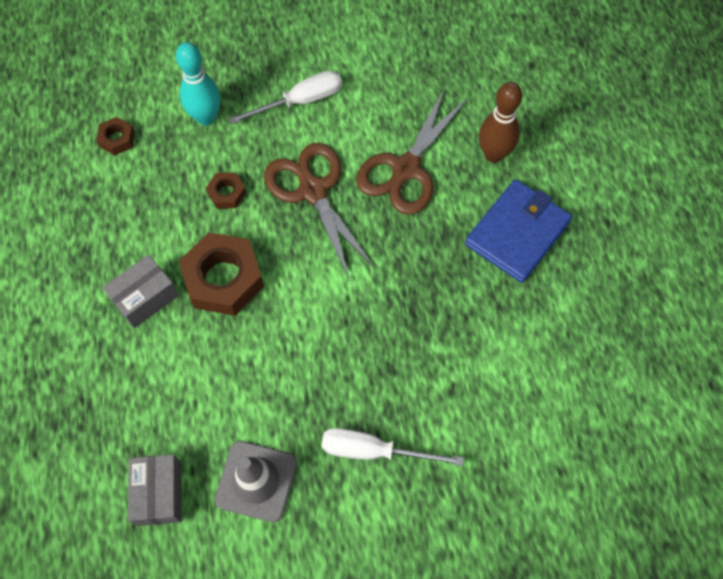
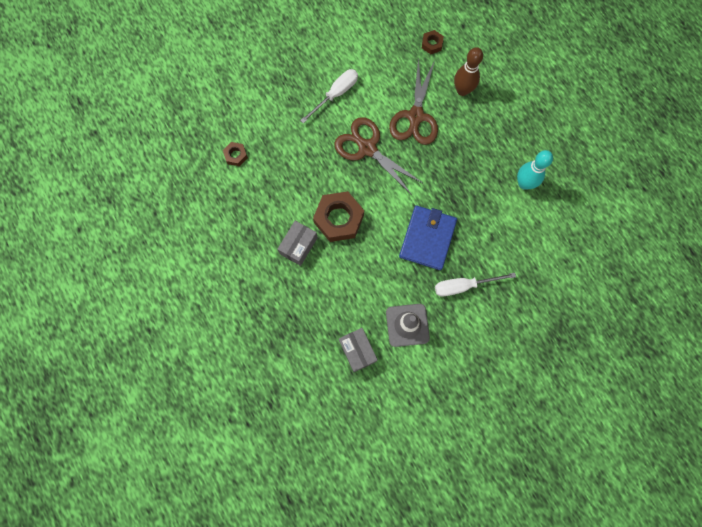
camera: 20 degrees left, 10 degrees up
turquoise bowling pin [176,42,220,126] -> turquoise bowling pin moved to [517,150,553,189]
brown nut [206,173,246,209] -> brown nut moved to [422,30,444,54]
blue wallet [465,179,572,283] -> blue wallet moved to [399,205,457,270]

